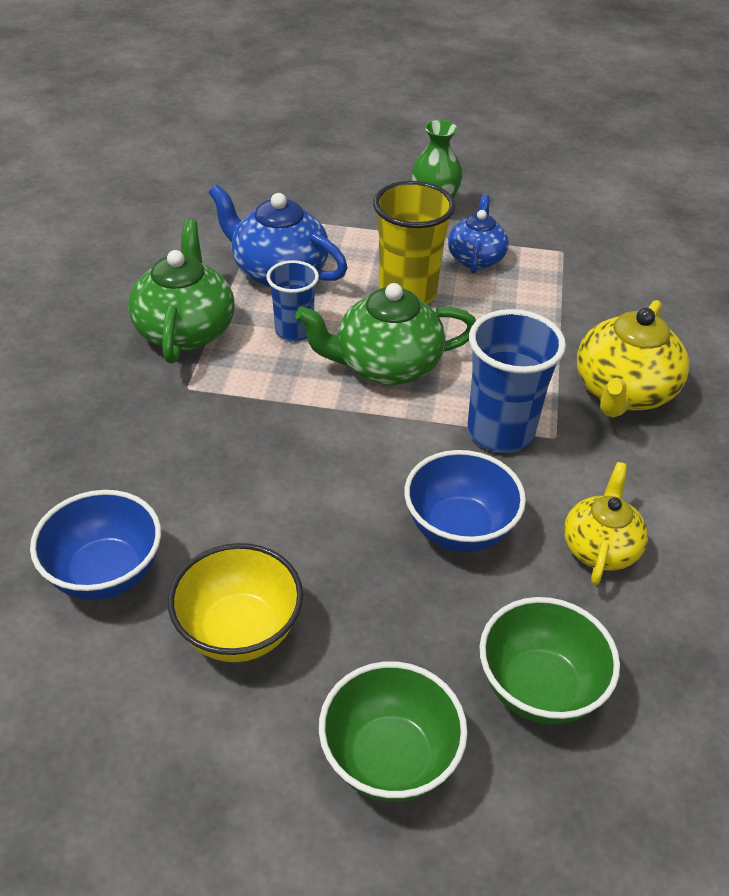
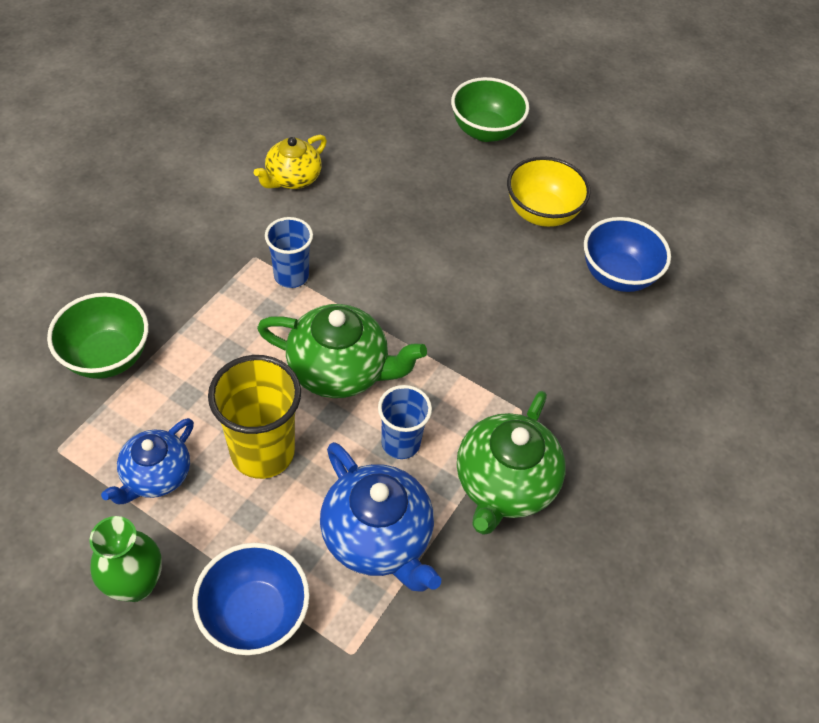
camera: 160 degrees left, 10 degrees up
blue bowl [404,450,526,552] -> blue bowl moved to [192,543,310,655]
blue cup [468,309,566,453] -> blue cup [265,217,313,288], size x0.62
green bowl [480,597,620,724] -> green bowl moved to [47,293,149,379]
yellow teapot [577,300,689,418] -> none

